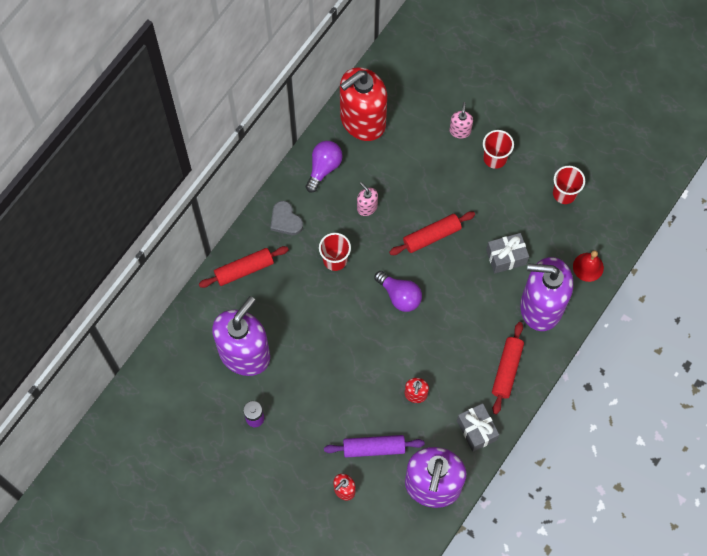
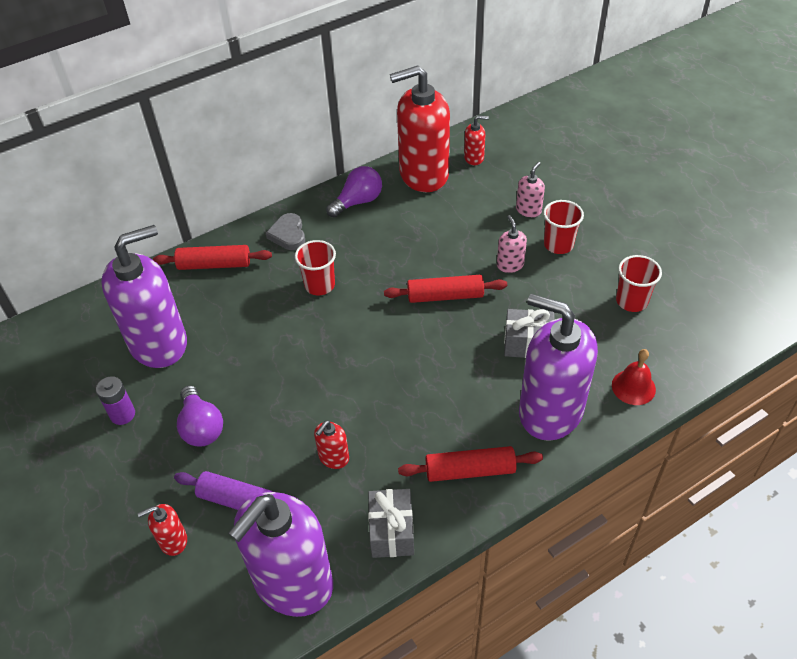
camera: 25 degrees right, 20 degrees down
pink soap dispenser [357,182,378,216] -> pink soap dispenser moved to [497,215,527,273]
purple light bulb [374,271,422,312] -> purple light bulb moved to [177,386,223,447]
red rolling pin [492,322,524,414] -> red rolling pin turned 45 degrees clockwise [398,446,543,482]
none -> red soap dispenser [464,115,489,165]

